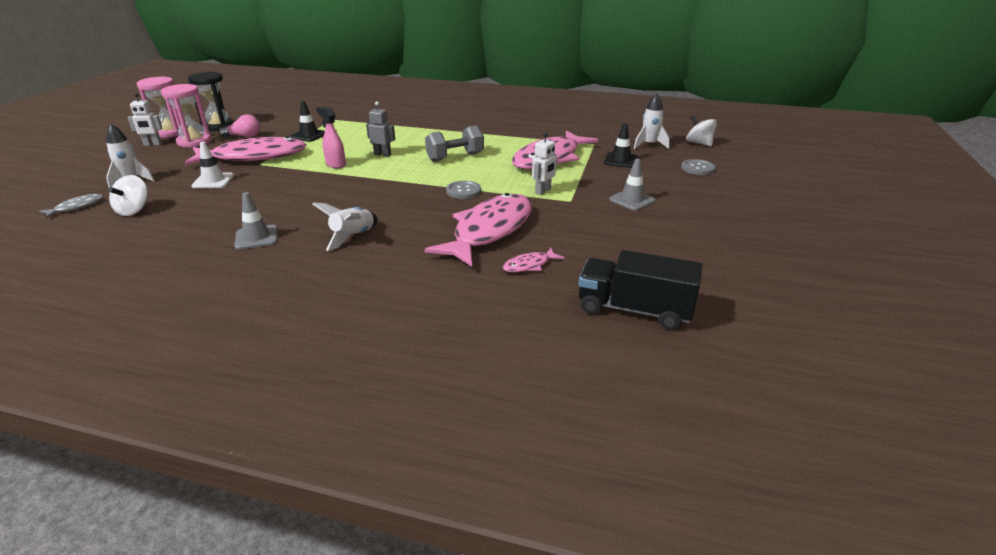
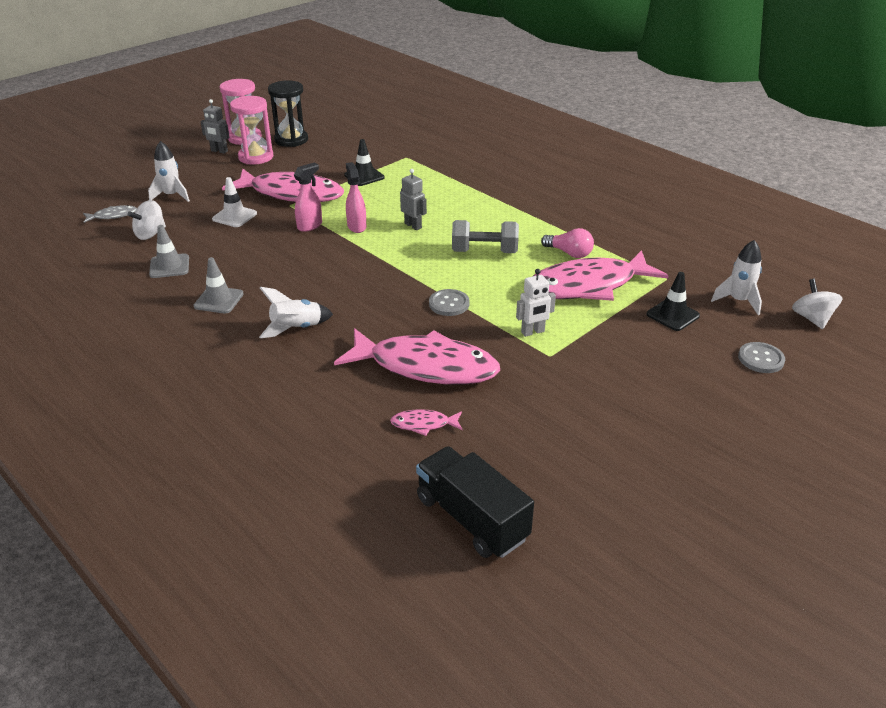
camera: 30 degrees right, 5 degrees up
white robot [128,93,162,146] -> grey robot [200,99,230,154]
pink light bulb [219,114,260,138] -> pink light bulb moved to [541,228,594,258]
pink fish [424,193,532,267] -> pink fish turned 45 degrees clockwise [334,328,500,385]
grey traffic cone [609,159,656,211] -> grey traffic cone moved to [149,225,189,278]
none -> pink spray bottle [294,163,322,232]

